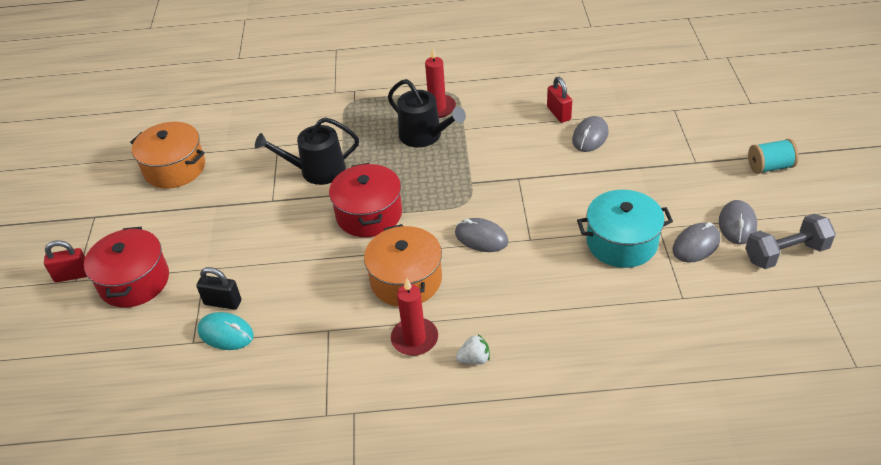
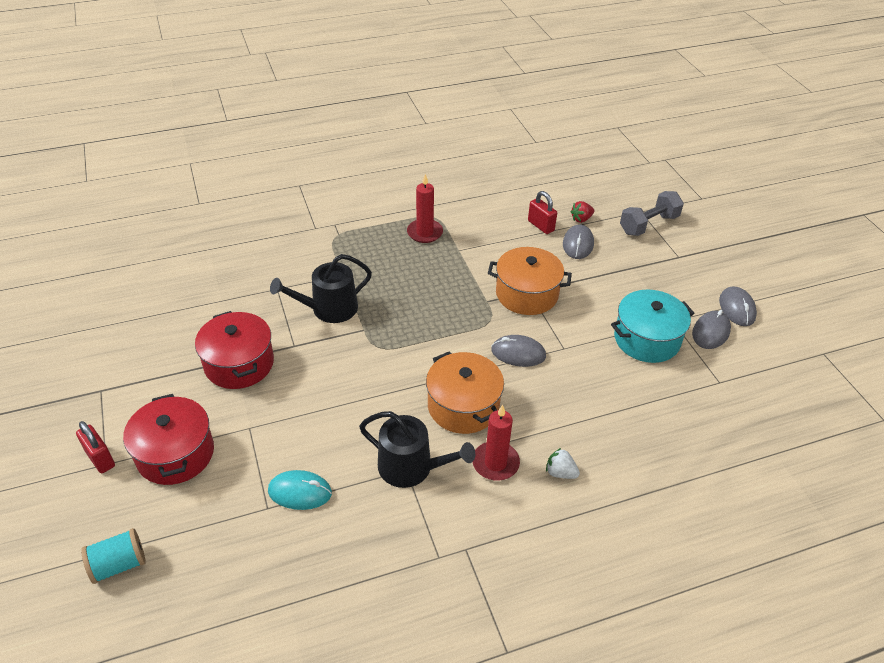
camera: 20 degrees left, 0 degrees up
red padlock [44,240,87,282] -> red padlock turned 75 degrees clockwise [76,421,115,473]
orange pot [130,122,205,189] -> orange pot moved to [488,247,572,315]
black padlock [196,267,241,310] -> none
red pot [329,163,402,237] -> red pot moved to [195,311,274,389]
black watering can [388,79,466,148] -> black watering can moved to [359,411,475,488]
white strawberry [456,334,490,364] -> white strawberry turned 120 degrees counterclockwise [546,448,580,479]
grey dumbbell [745,214,836,269] -> grey dumbbell moved to [620,191,684,236]
turquoise spool [748,139,799,174] -> turquoise spool moved to [81,528,146,584]
none -> red strawberry [570,201,594,223]

